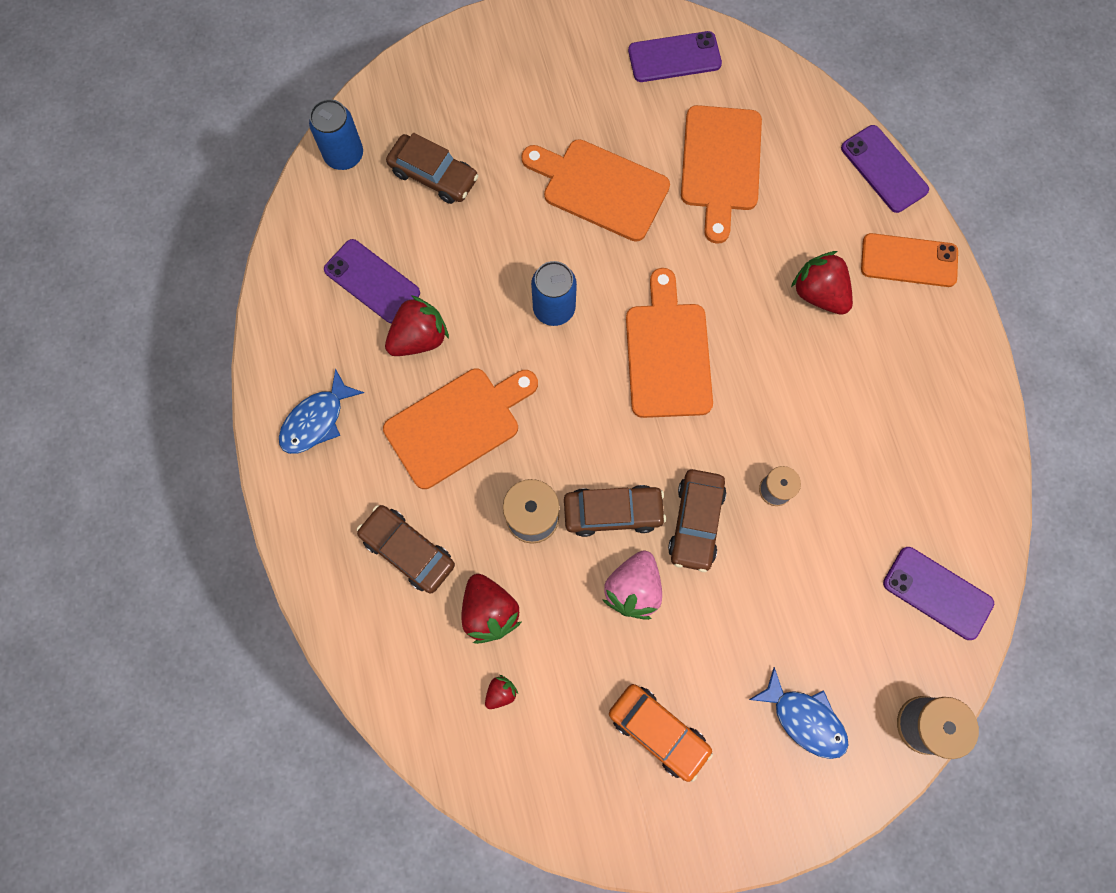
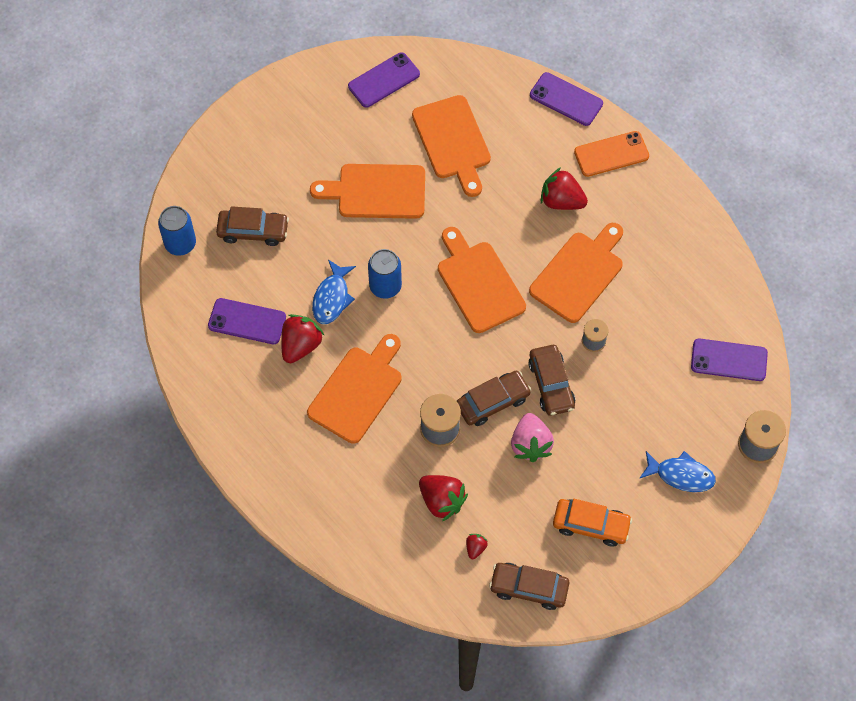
camera: 25 degrees left, 10 degrees down
blue fish [279,368,364,454] -> blue fish moved to [312,260,356,324]
brown car [357,505,455,594] -> brown car moved to [489,563,569,610]
none -> orange cutting board [529,223,623,323]

